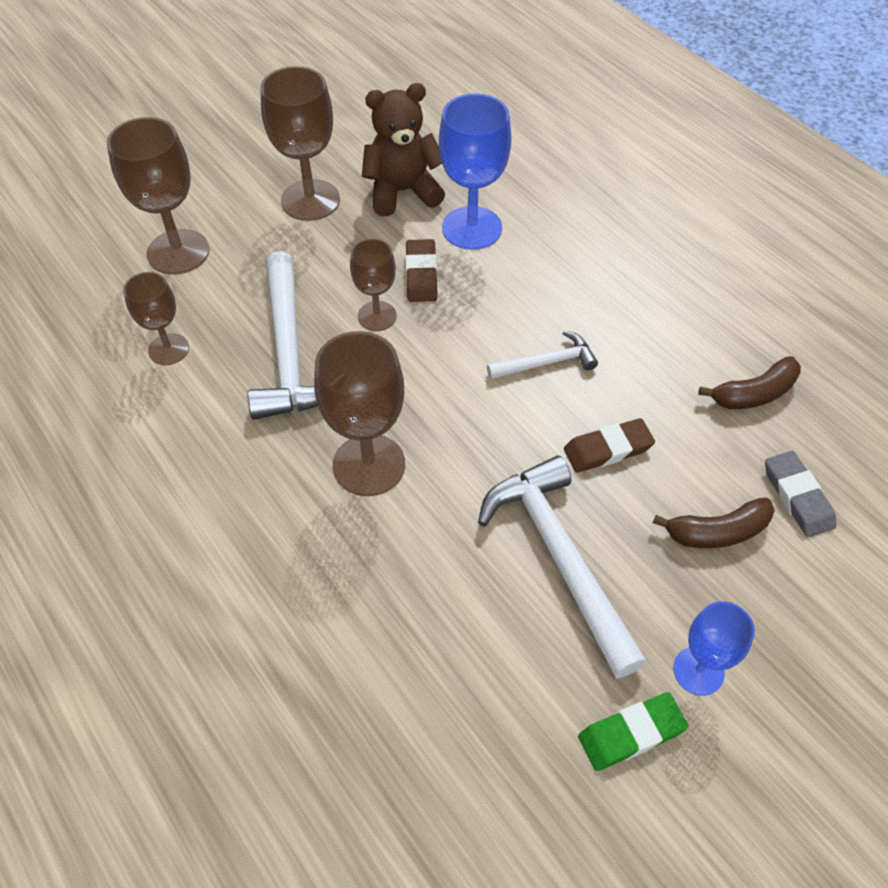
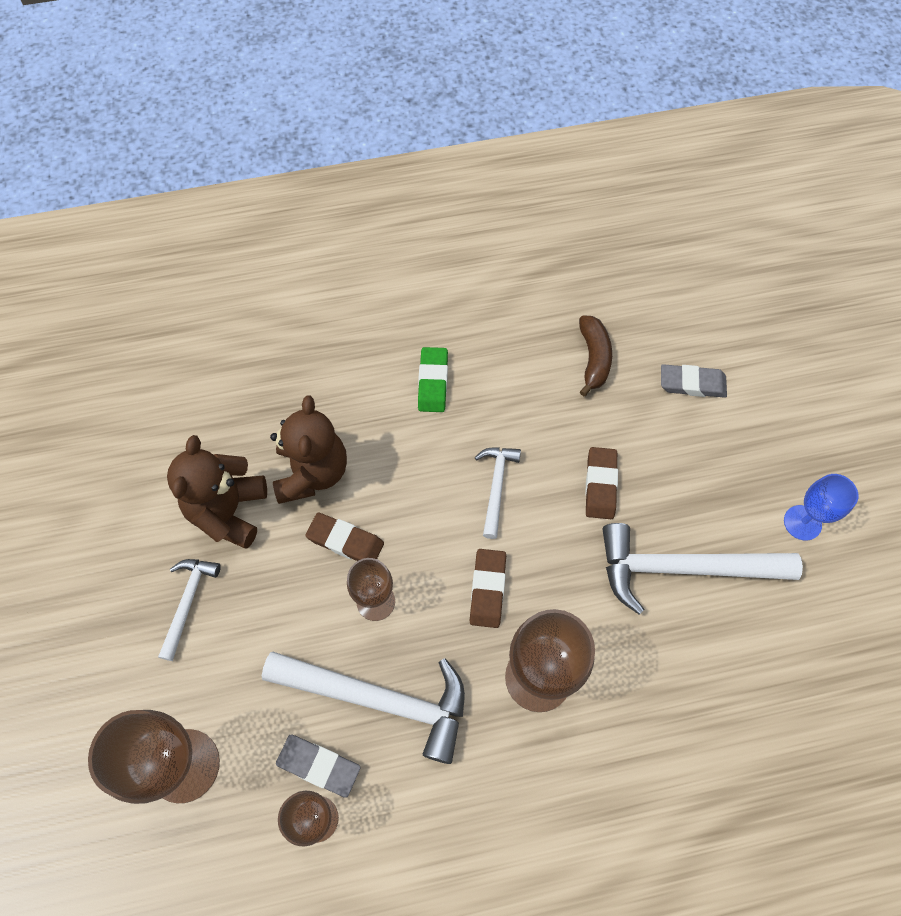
camera: 65 degrees left, 10 degrees up
brown goblet [260,66,340,221] -> white hammer [158,559,221,661]
blue goblet [439,93,511,250] -> brown teddy bear [270,395,347,504]
green eraser [578,692,688,771] -> green eraser moved to [418,347,448,412]
brown banana [653,498,775,548] -> none
none -> grey eraser [276,735,360,798]
none -> brown eraser [470,549,506,628]

